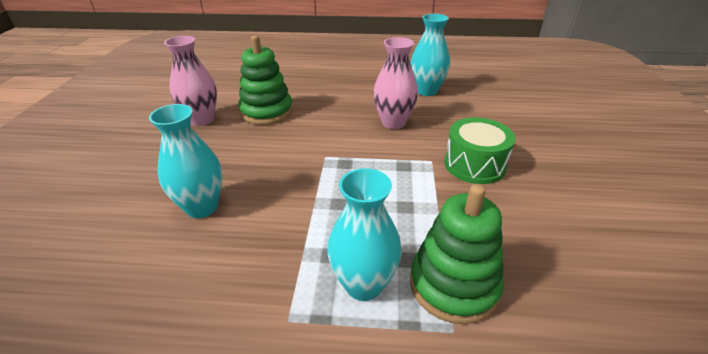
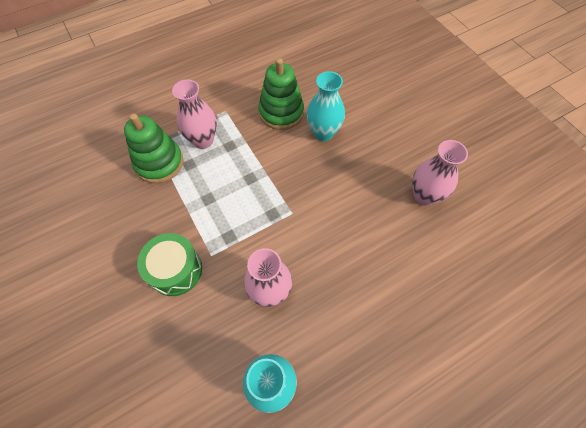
camera: 145 degrees right, 25 degrees up
green stacking toy [238,35,293,125] -> green stacking toy moved to [258,58,304,130]
turquoise vase [327,168,402,301] -> pink vase [172,80,217,149]

